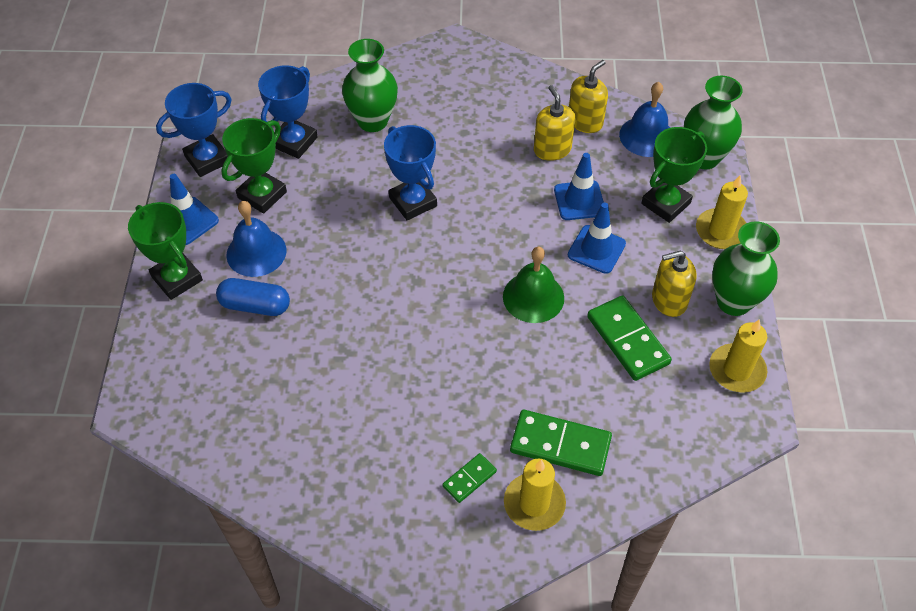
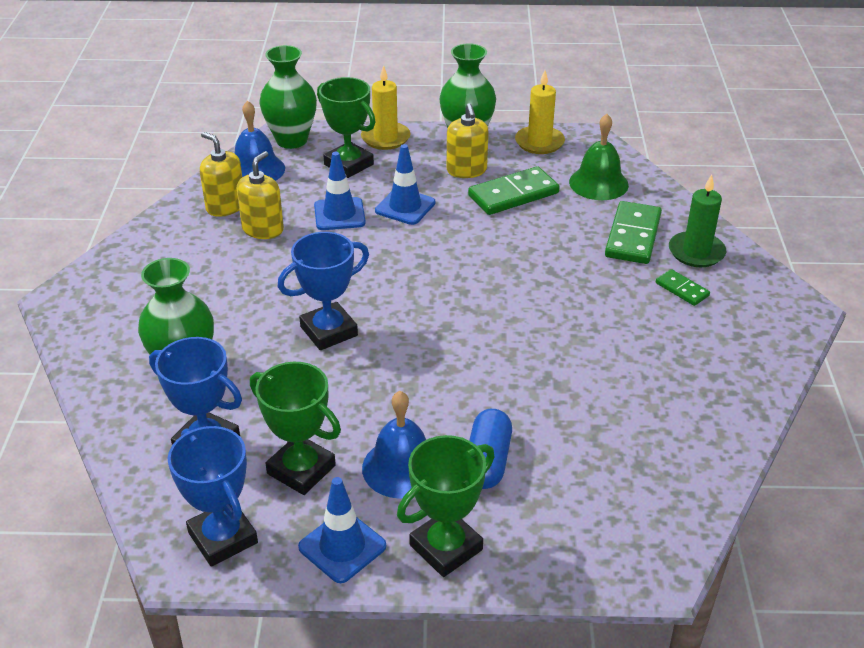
camera: 90 degrees left, 15 degrees down
green bell [503,247,564,323] -> green bell moved to [569,114,629,200]
yellow candle [504,458,566,531] -> green candle [669,174,726,267]
yellow soap dispenser [534,85,575,161] -> yellow soap dispenser turned 135 degrees clockwise [237,151,284,239]

